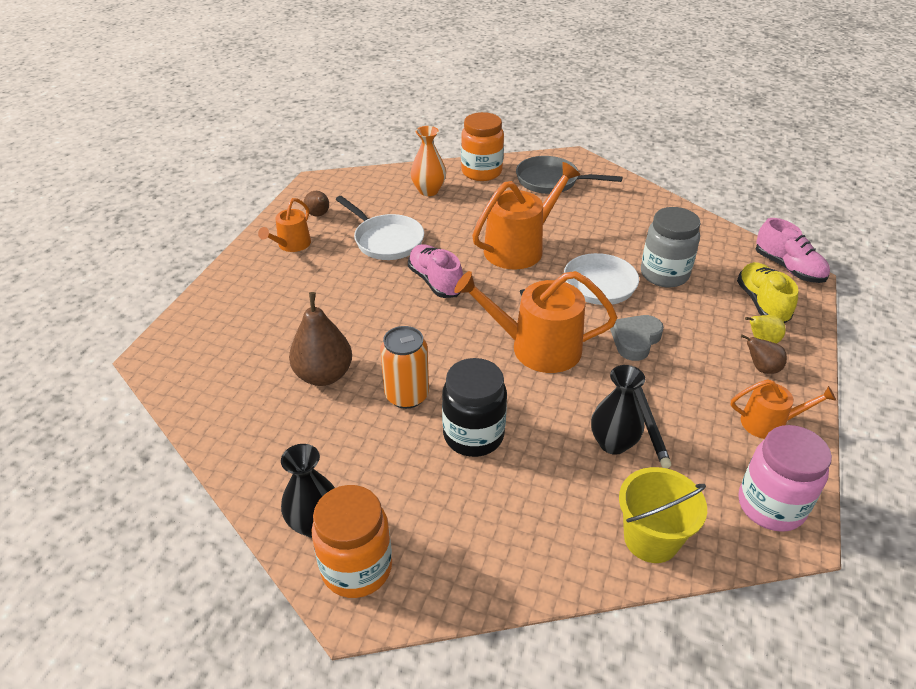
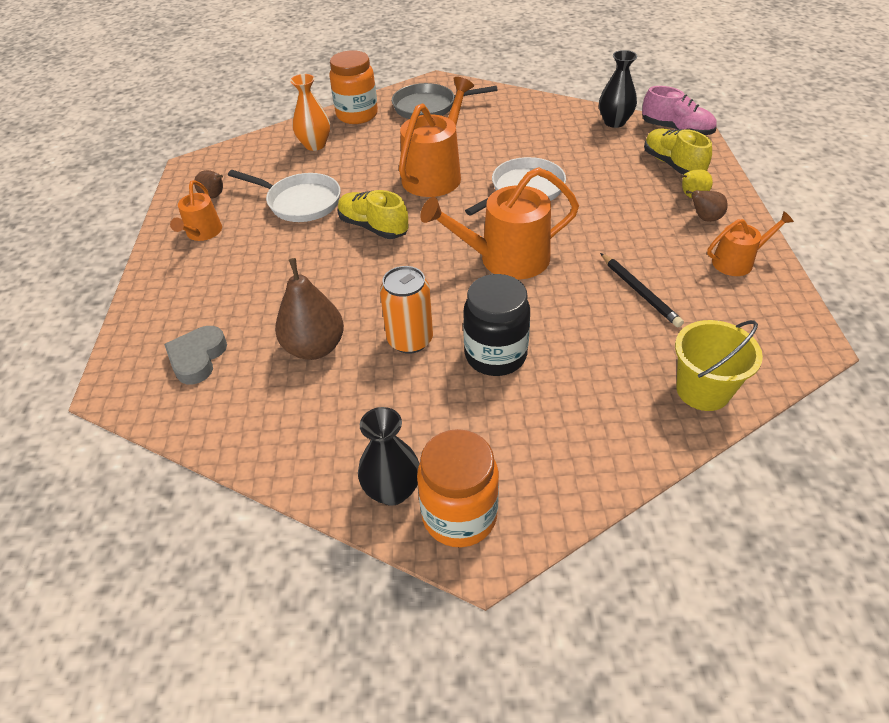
camera: 20 degrees left, 5 degrees up
pink shoe [408,244,463,298] -> yellow shoe [338,190,409,239]
black vase [591,365,645,455] -> black vase moved to [599,50,637,128]
grey heart [610,315,664,361] -> grey heart moved to [164,326,227,384]
grey jar [641,207,701,288] -> none
pink jar [738,425,832,532] -> none

